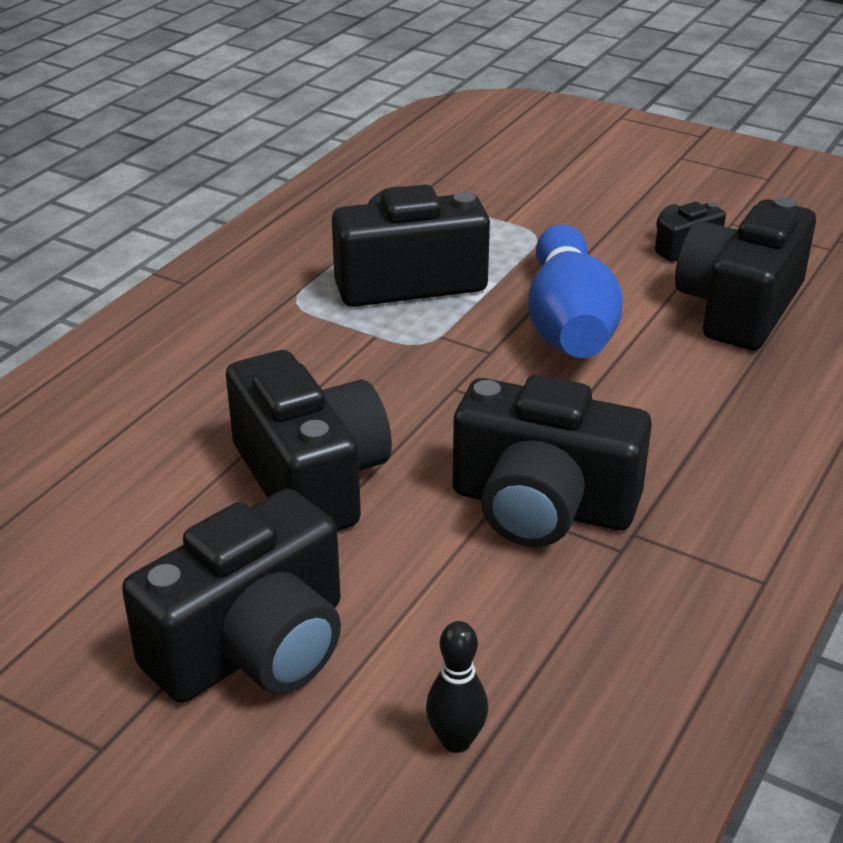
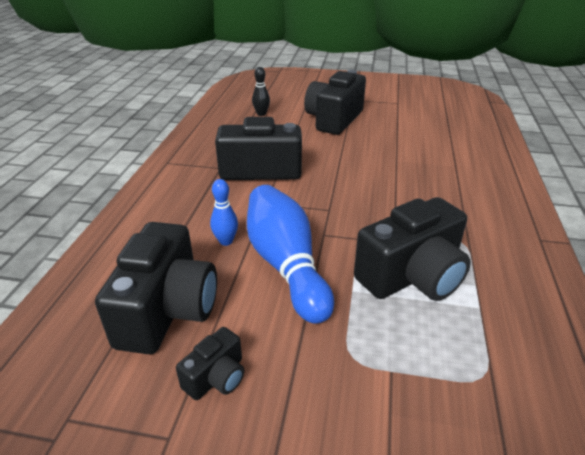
camera: 160 degrees right, 0 degrees up
black camera [226,350,392,531] -> none
none -> blue bowling pin [210,179,238,246]

